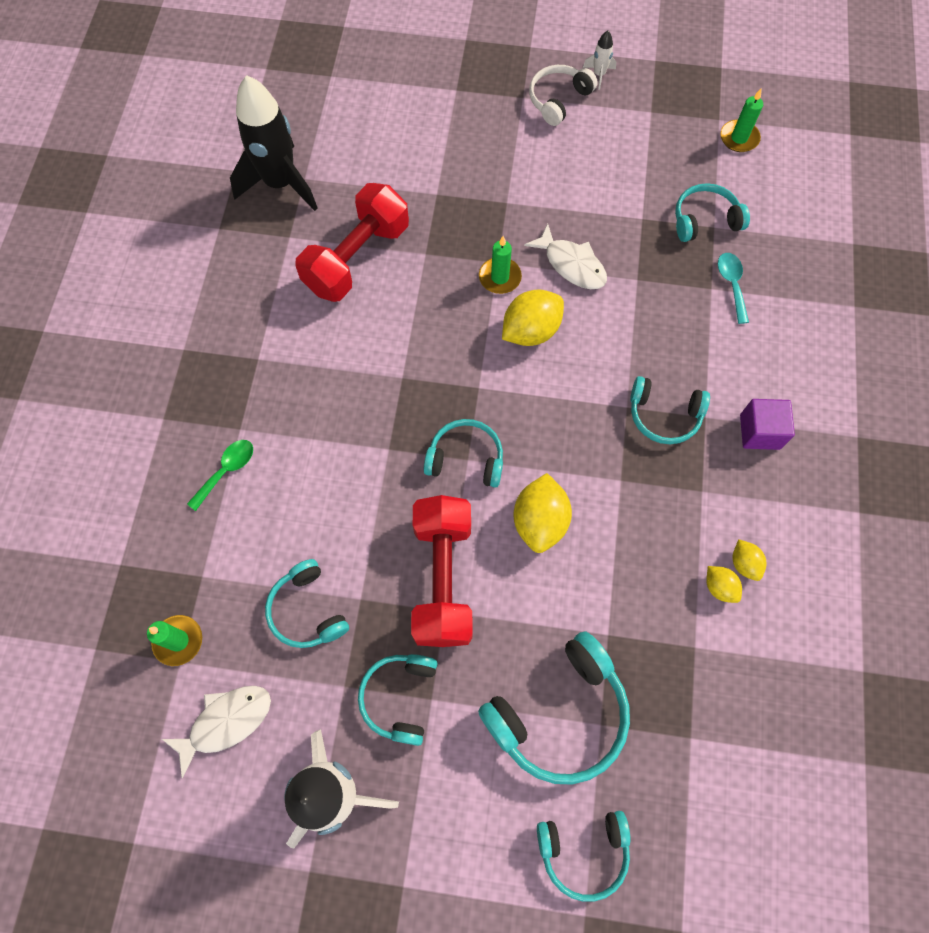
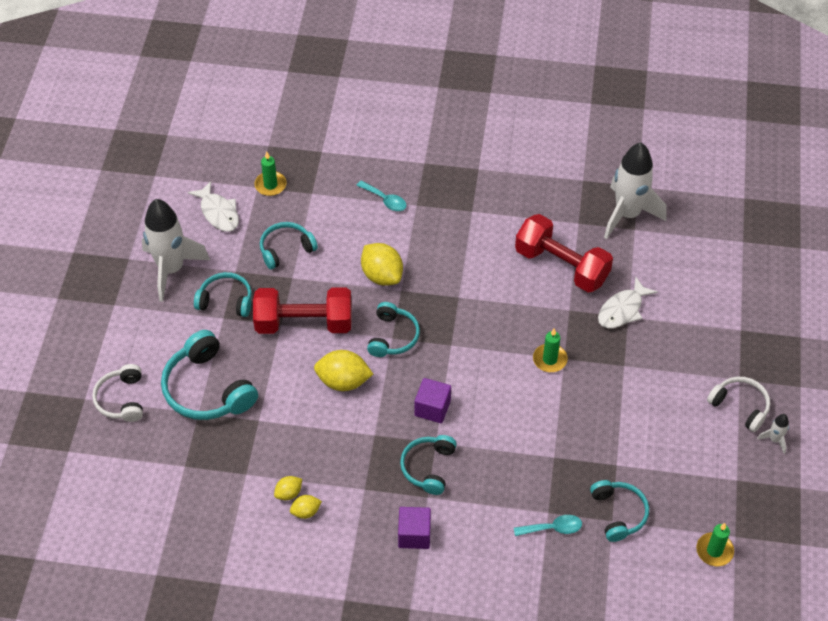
camera: 90 degrees right, 15 degrees down
green spoon [187,440,253,511] -> turquoise spoon [356,181,406,211]
black rocket [230,75,318,211] -> white rocket [604,143,666,239]
yellow lemon [502,289,564,346] -> yellow lemon moved to [361,243,403,286]
white fish [524,223,607,289] -> white fish moved to [598,277,658,328]
turquoise headphones [537,811,631,902] -> white headphones [92,364,143,422]
none -> purple cube [415,378,451,423]

